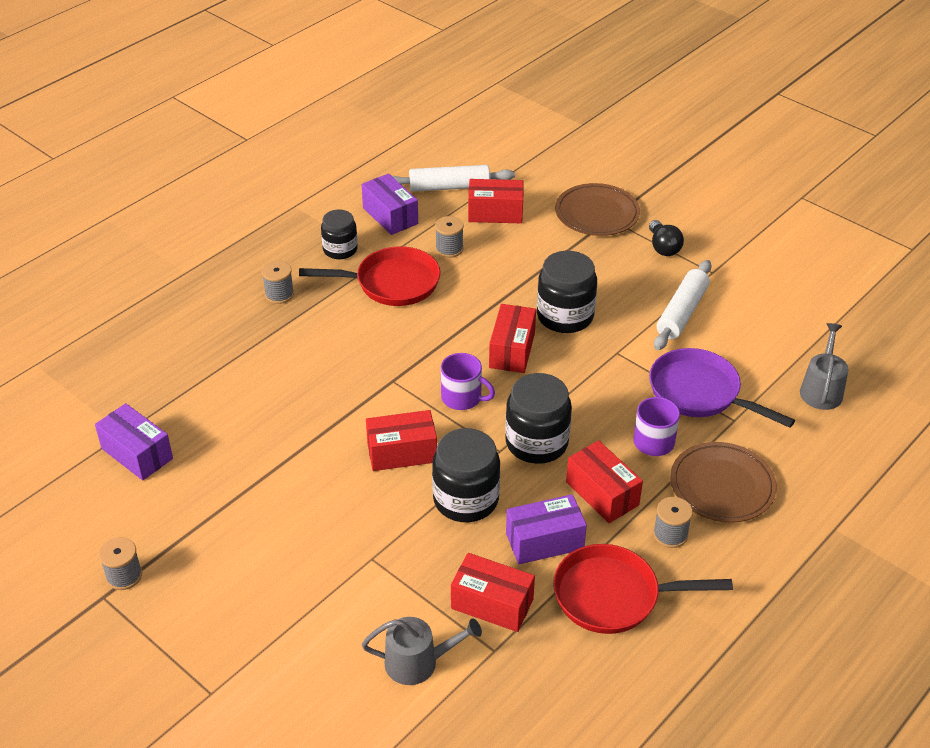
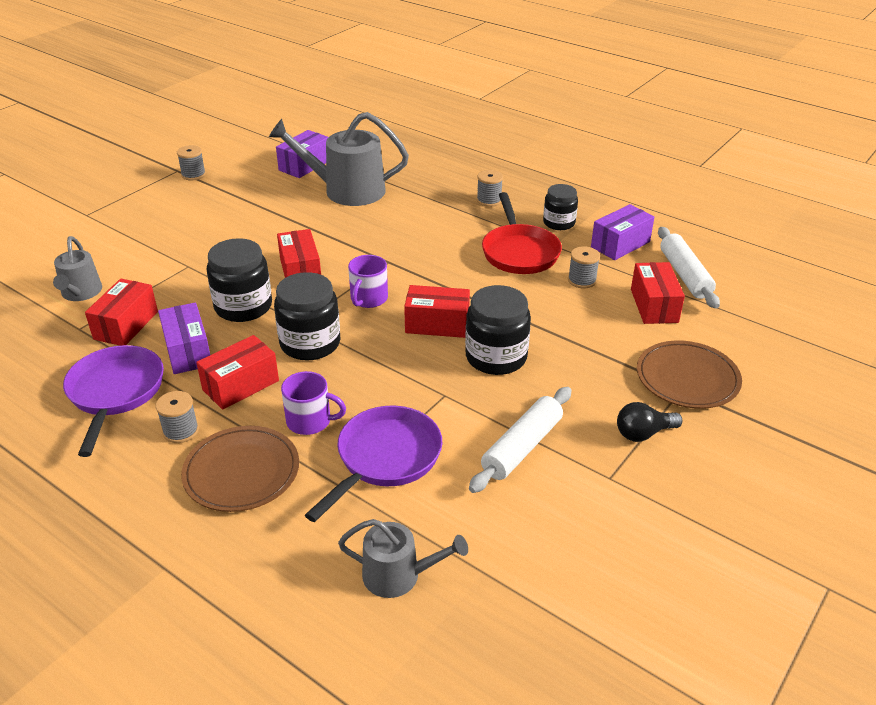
camera: 85 degrees right, 5 degrees down
red pan [553,544,733,634] -> purple pan [63,345,164,457]
white rolling pin [654,260,711,350] -> white rolling pin turned 75 degrees counterclockwise [469,387,571,493]
none -> grey watering can [269,112,409,206]

